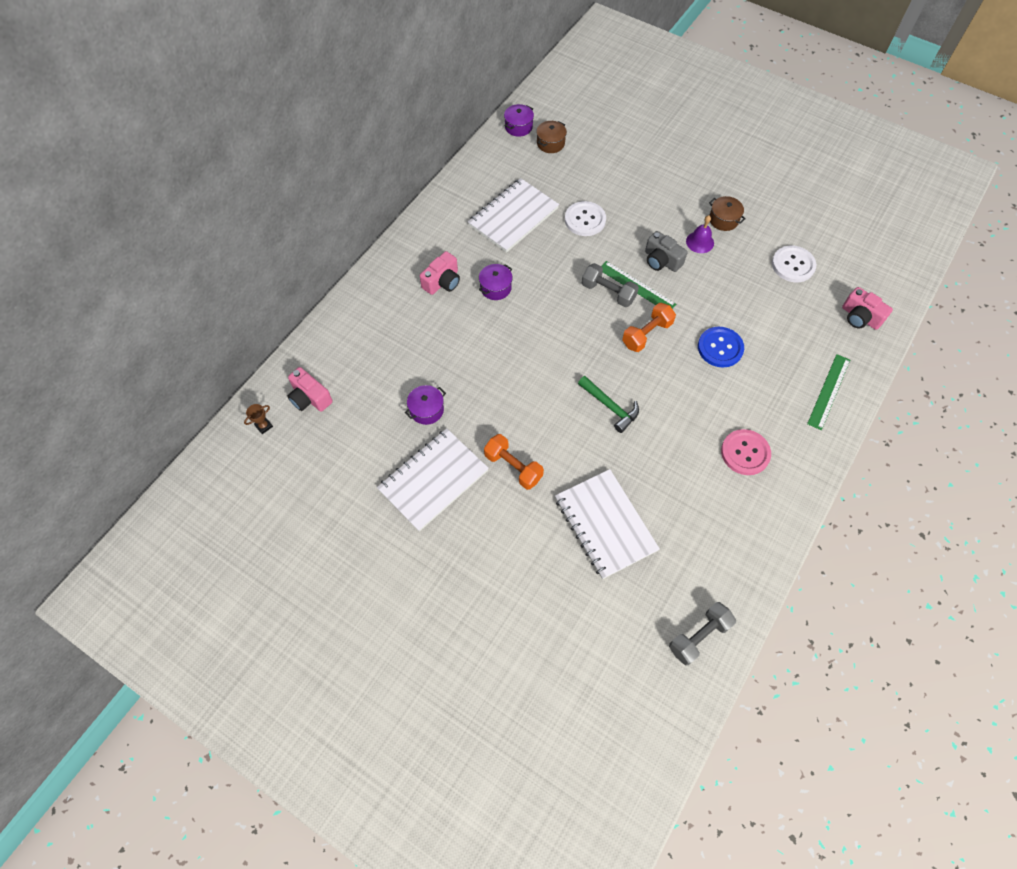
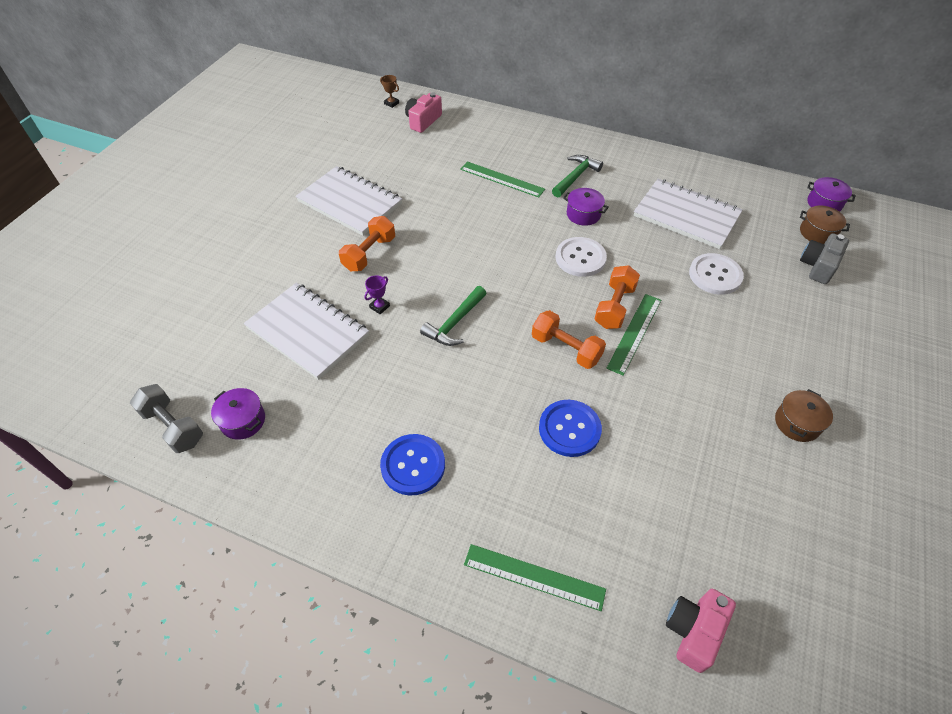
camera: 80 degrees right, 10 degrees down
purple pot [405,385,446,425] -> purple pot moved to [211,388,265,440]
pink camera [420,251,460,295] -> green hammer [552,155,603,198]
white notebook [555,469,660,579] -> white notebook turned 75 degrees clockwise [244,283,369,380]
grey dumbbell [582,263,639,307] -> orange dumbbell [595,265,640,329]
grey camera [645,231,688,272] -> grey camera moved to [800,233,849,284]
purple bell [686,215,714,253] -> none
pink button [721,429,771,475] -> blue button [380,434,445,495]
white button [772,246,816,282] -> white button moved to [556,237,607,277]
none -> purple trophy [364,275,390,314]
none -> green ruler [460,161,545,197]

